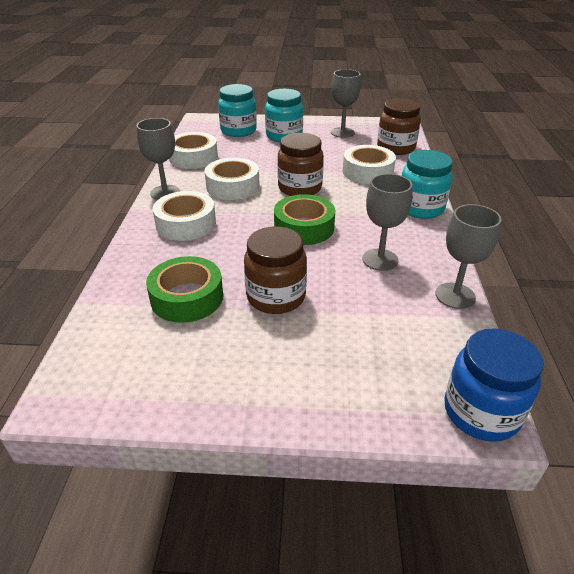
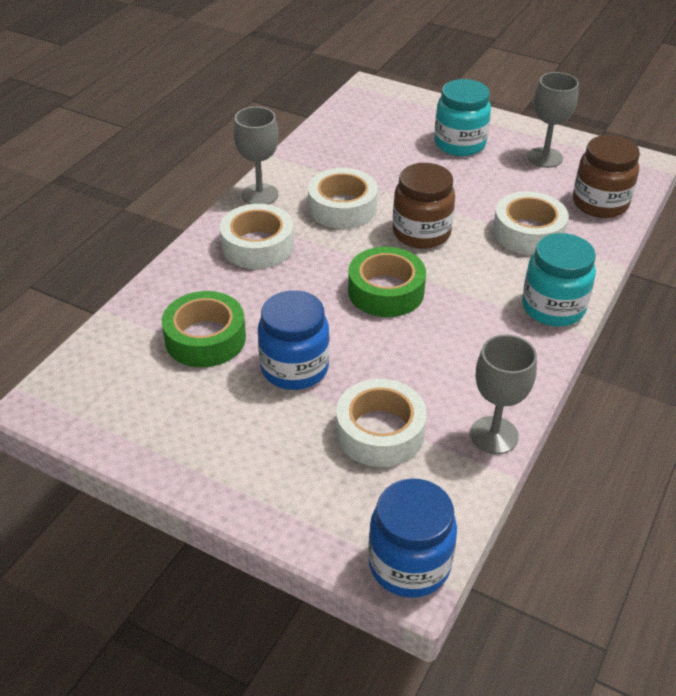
camera: 25 degrees right, 5 degrees up
white tape [169,132,218,169] -> white tape moved to [336,379,427,467]
turquoise jar [218,84,257,137] -> none
brown jar [244,226,307,314] -> blue jar [258,290,330,390]
grey goblet [363,174,413,271] -> none

